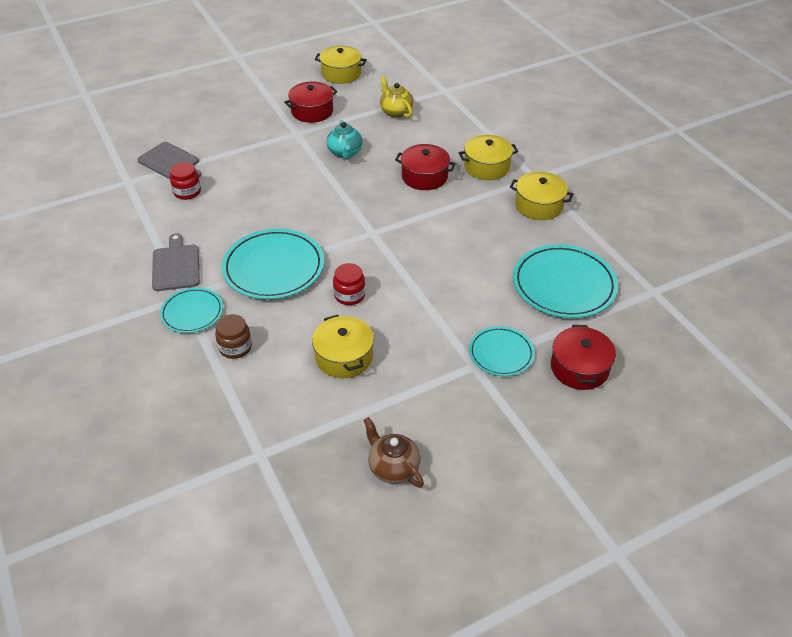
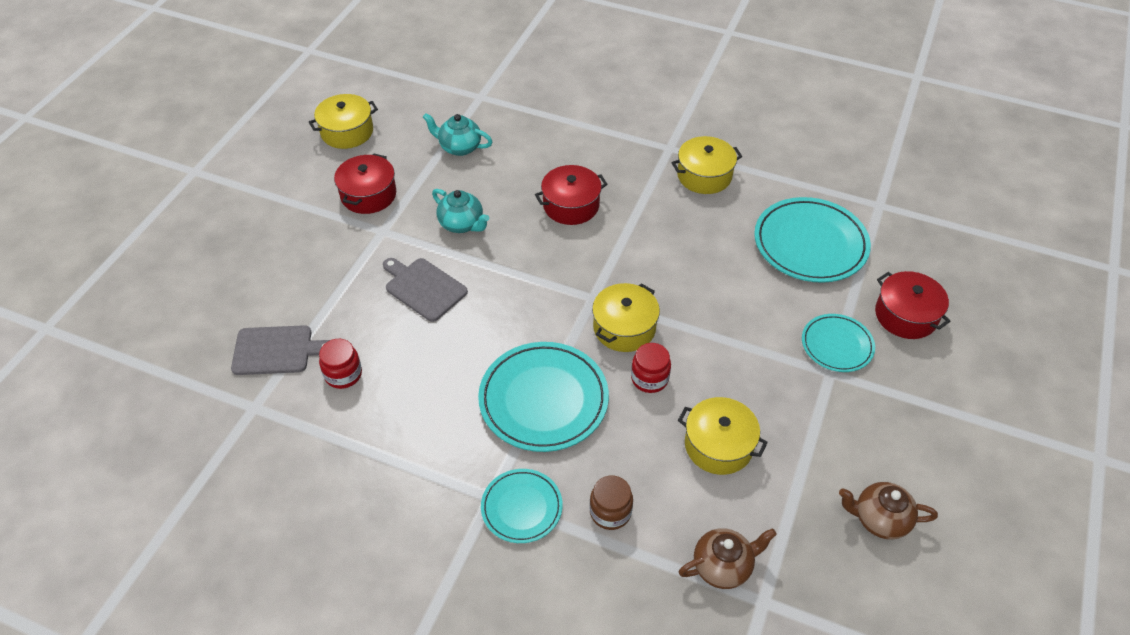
camera: 40 degrees left, 5 degrees up
grey cutting board [152,233,200,291] -> grey cutting board moved to [383,258,468,322]
yellow teapot [380,76,414,118] -> turquoise teapot [423,113,493,156]
yellow pot [459,135,518,180] -> yellow pot moved to [592,283,660,352]
none -> brown teapot [679,528,777,589]

